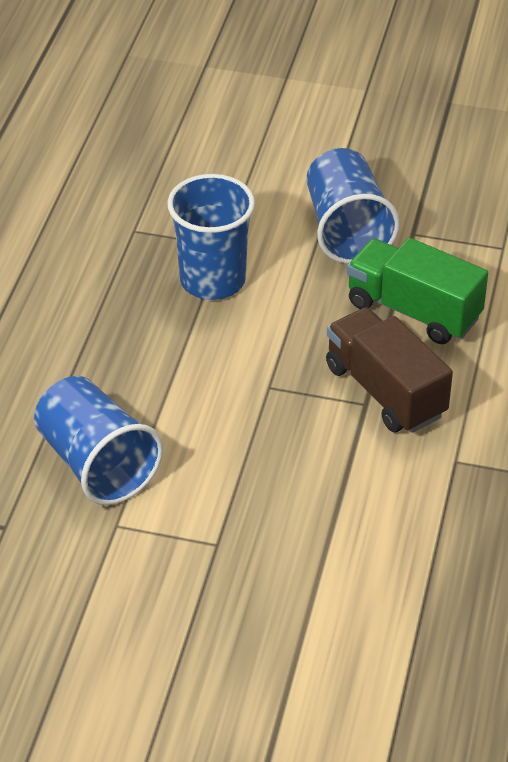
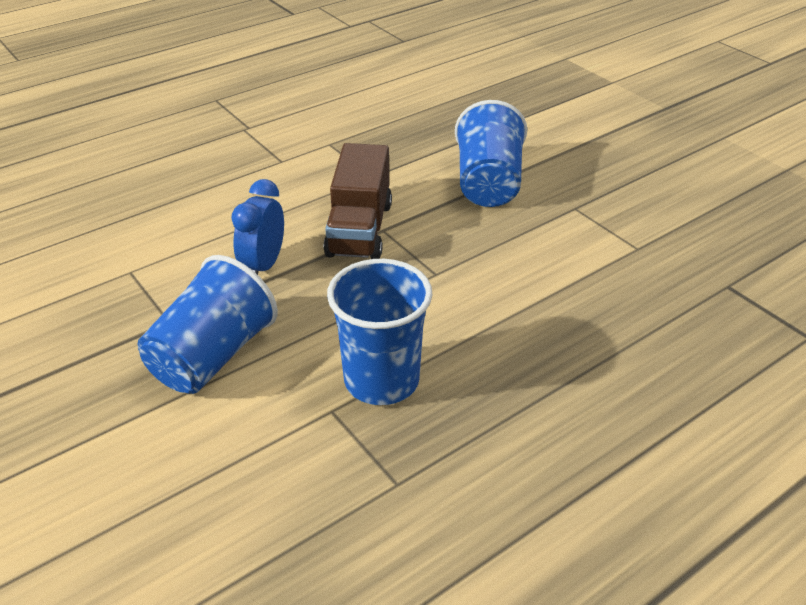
camera: 140 degrees left, 5 degrees down
blue cup [34,376,163,505] -> blue cup moved to [455,100,527,207]
green truck [347,238,488,344] -> blue clock [231,179,284,275]

